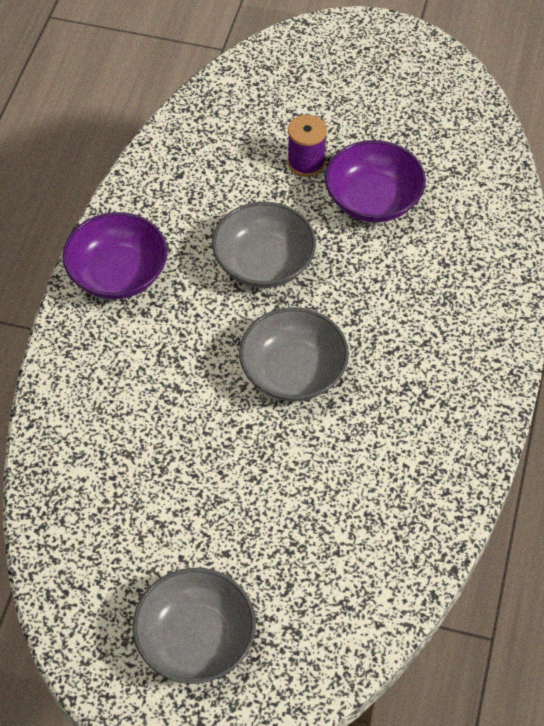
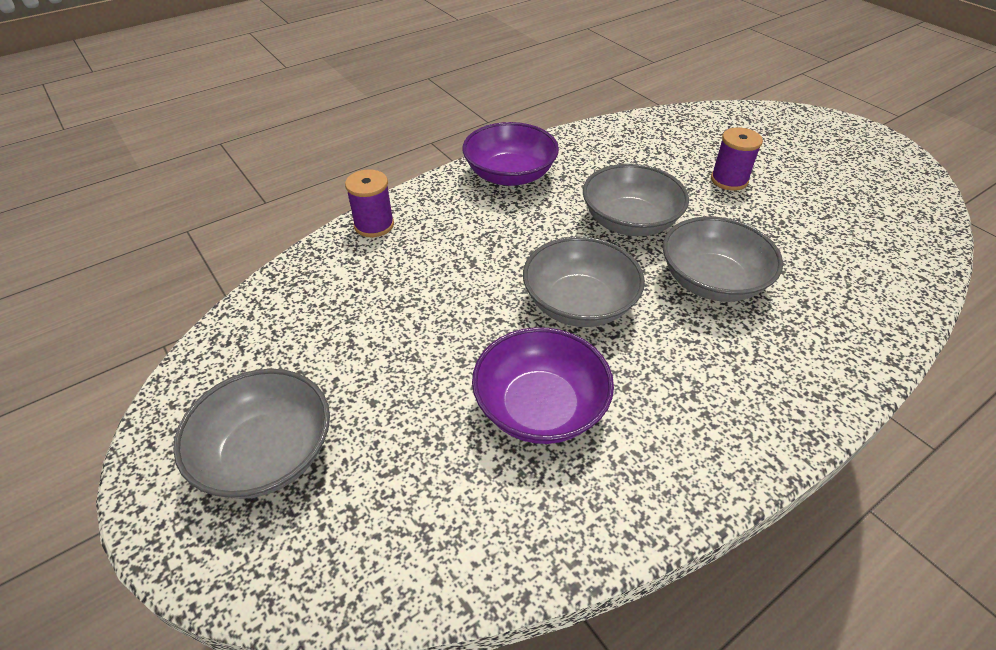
camera: 40 degrees right, 10 degrees down
purple bowl [325,140,426,222] -> purple bowl moved to [472,327,614,444]
none -> purple spool [345,170,394,237]
none -> grey bowl [663,216,783,302]

